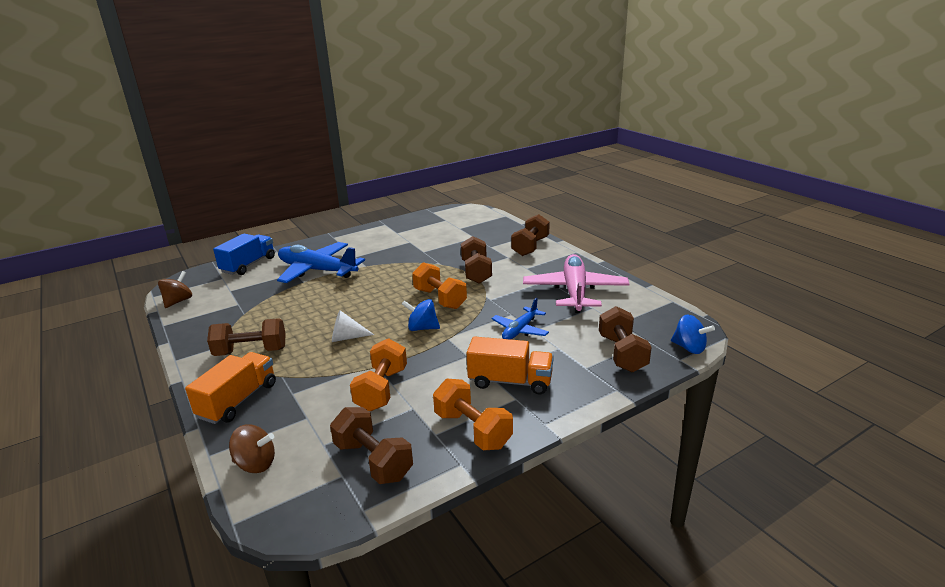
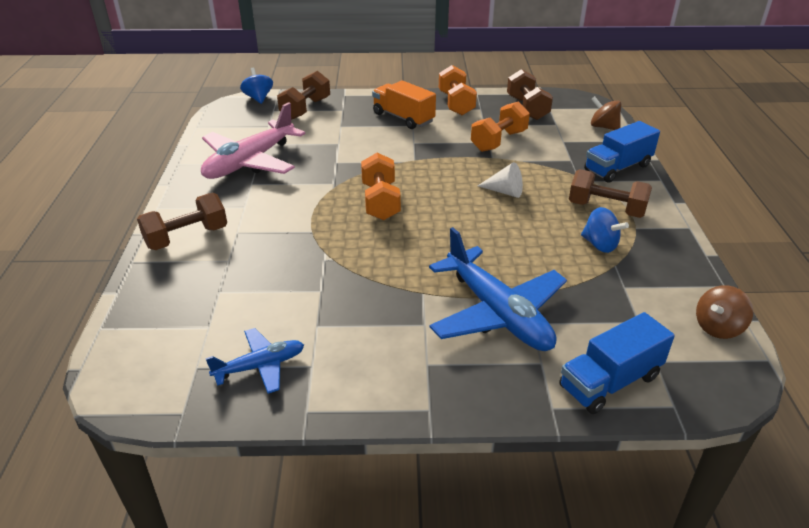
camera: 150 degrees left, 10 degrees up
orange truck [185,352,276,424] -> blue truck [584,121,660,183]
blue spinning top [402,299,440,331] -> blue spinning top moved to [581,207,629,253]
brown dumbbell [461,236,492,284] -> none
blue plane [492,298,549,340] -> blue plane moved to [205,328,304,394]

